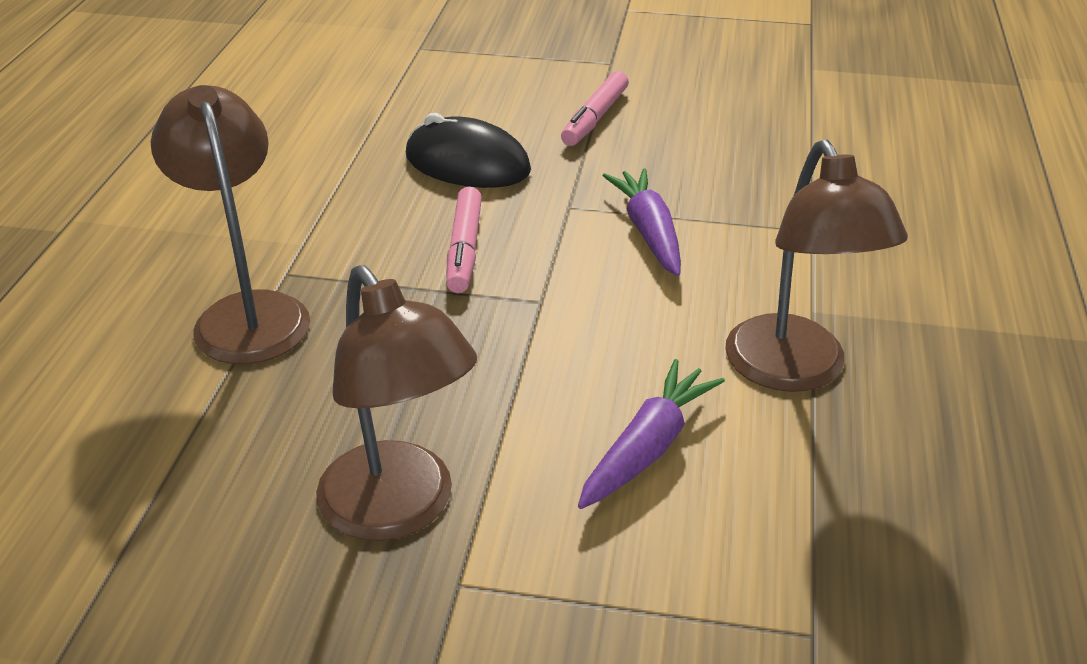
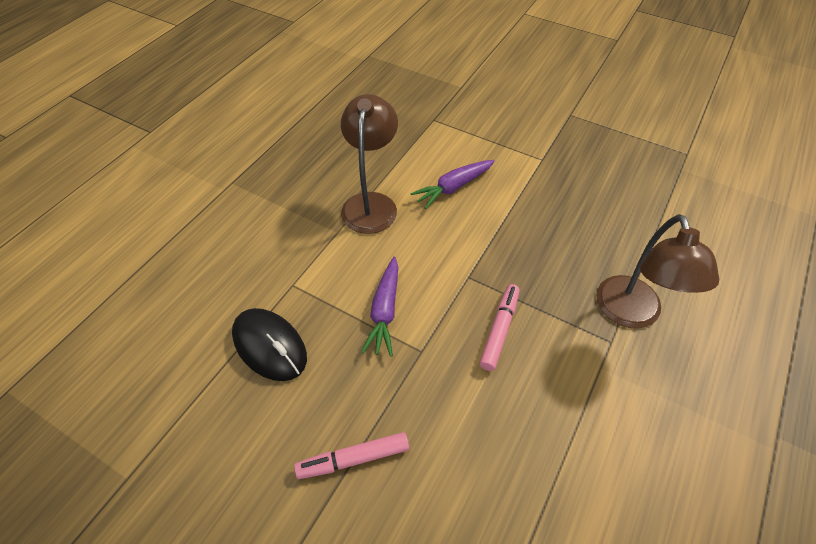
camera: 160 degrees left, 15 degrees up
brown lamp [316,265,477,541] -> none
black mouse [406,113,531,188] -> black mouse moved to [232,308,307,381]
pink marker [561,71,629,146] -> pink marker turned 150 degrees counterclockwise [294,432,409,479]

